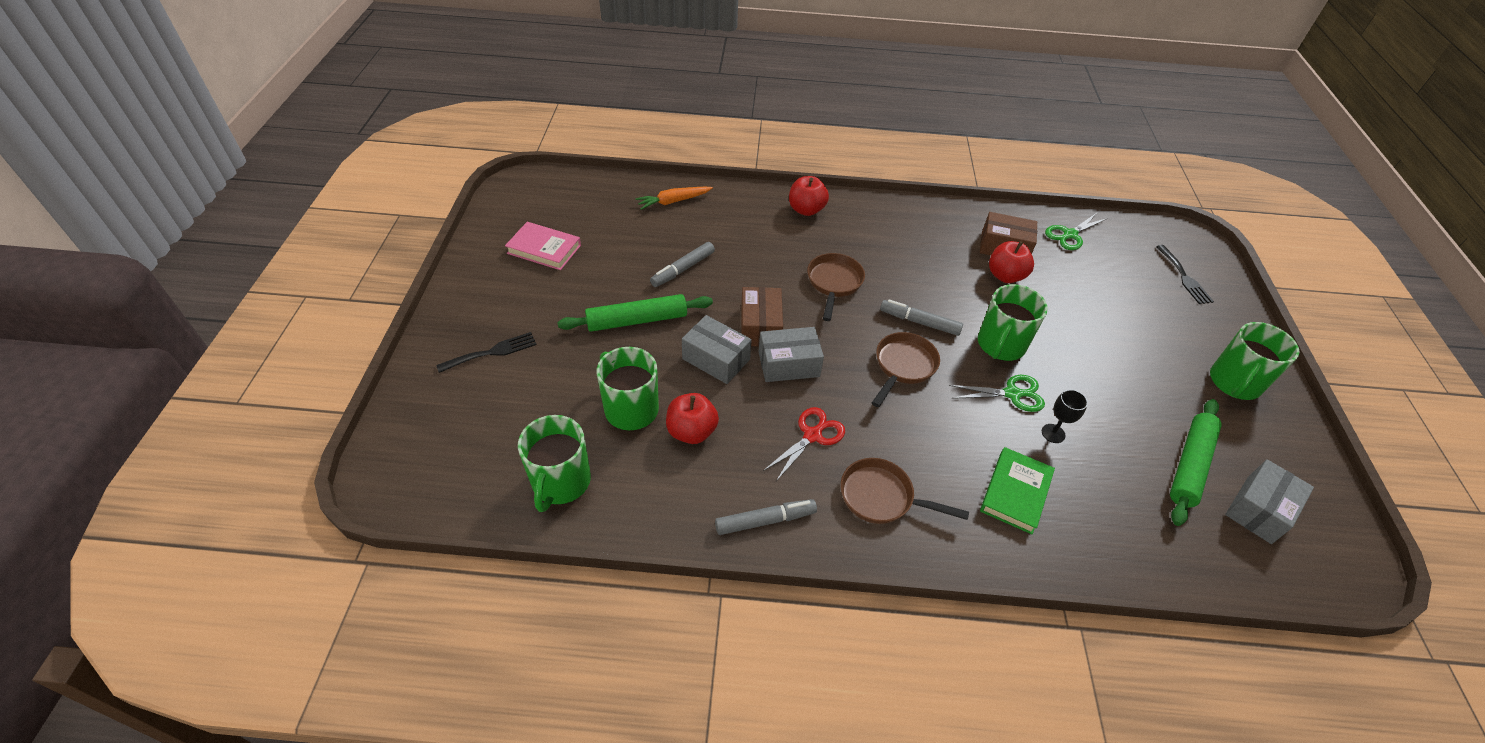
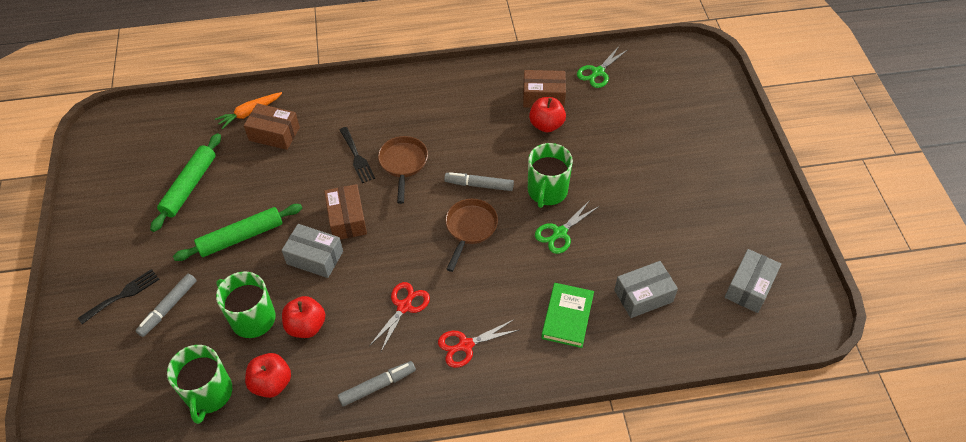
camera: 10 degrees left, 5 degrees up
pink book [505,222,581,270] -> none
grey marker [650,242,715,287] -> grey marker moved to [135,274,197,337]
grey box [759,327,824,382] -> grey box moved to [614,261,678,318]
red apple [789,176,829,216] -> red apple moved to [245,353,291,398]
brown pan [841,458,969,524] -> red scissors [438,320,519,368]
green scissors [949,375,1045,412] -> green scissors turned 150 degrees clockwise [535,200,598,254]
black goblet [1042,390,1088,443] -> none
black fork [1156,245,1214,304] -> black fork moved to [340,127,375,183]
green rolling pin [1170,399,1222,526] -> green rolling pin moved to [150,133,221,232]
green mug [1210,322,1299,400] -> none
none -> brown box [244,103,300,150]

